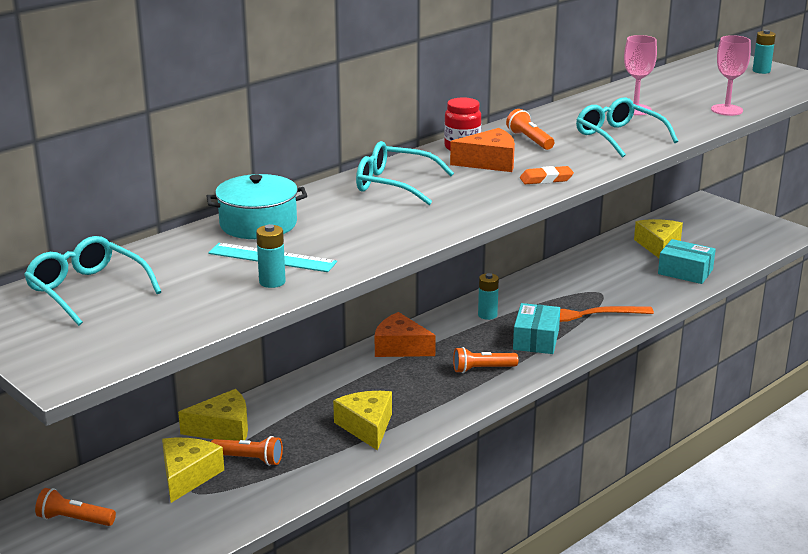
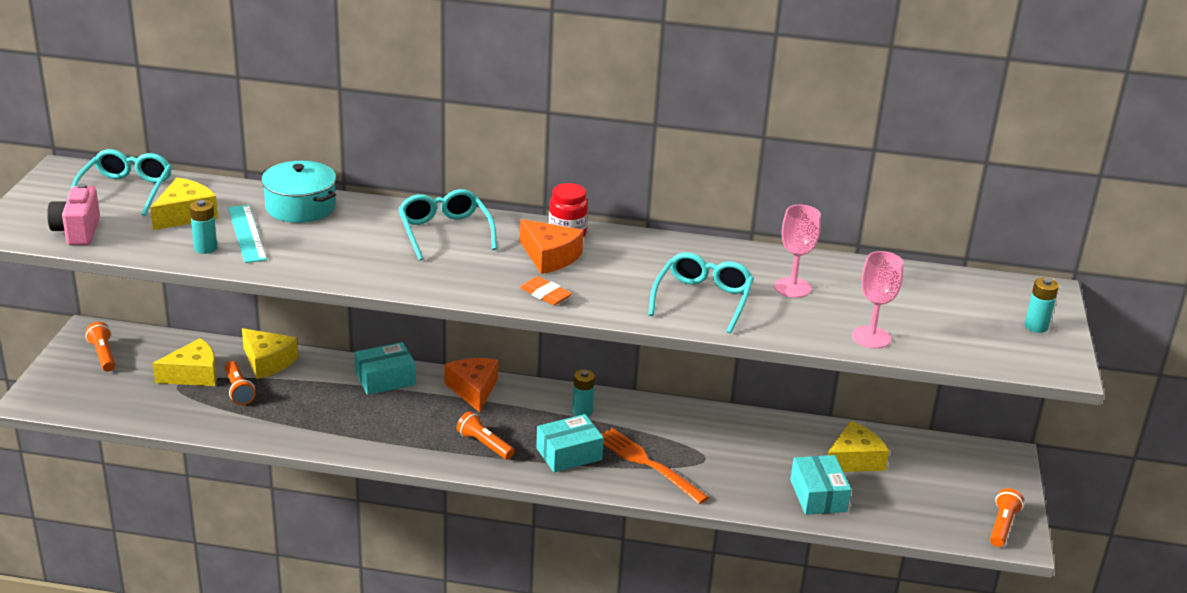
camera: 50 degrees right, 5 degrees up
yellow cheese [333,391,392,450] -> yellow cheese moved to [150,178,218,230]
orange flashlight [506,109,554,150] -> orange flashlight moved to [990,488,1024,547]
none -> pink camera [47,183,100,245]
none -> turquoise box [355,342,416,395]

